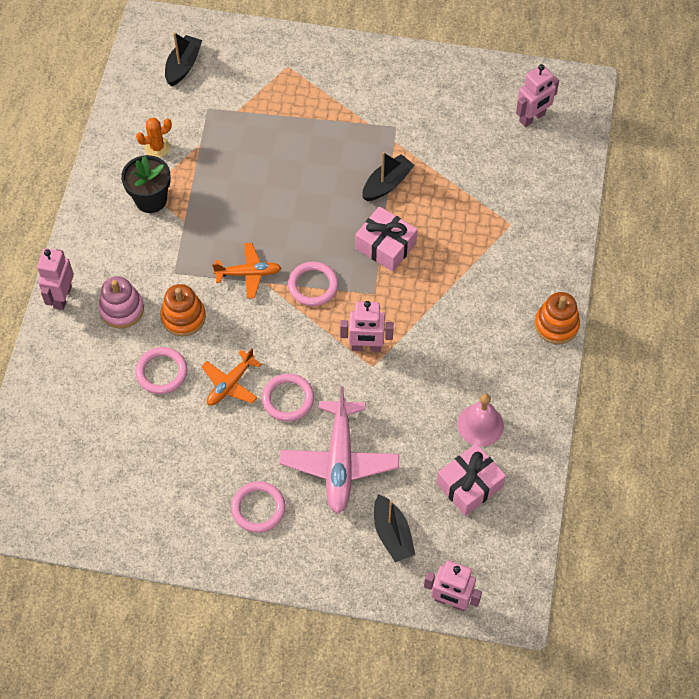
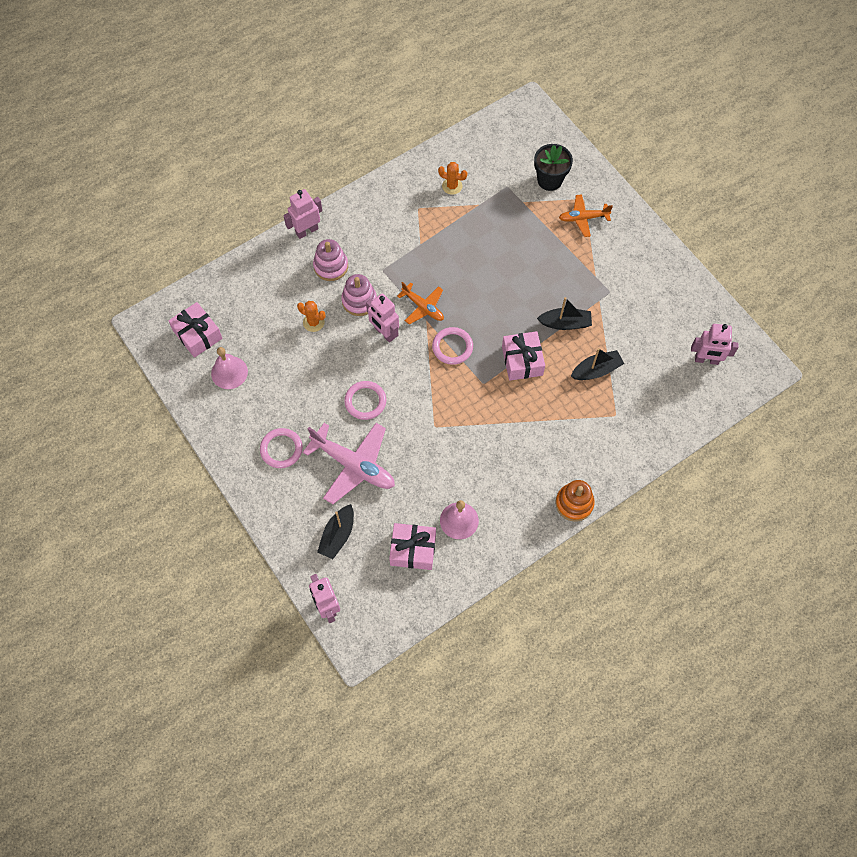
camera: 45 degrees right, 5 degrees up
black flower pot [121,155,171,213] -> black flower pot moved to [534,144,573,191]
pink ring [135,347,188,394] -> orange cactus [297,301,326,332]
orange stacking toy [160,284,206,336] -> pink stacking toy [341,274,377,316]
black boat [165,32,202,86] -> black boat moved to [571,348,624,380]
orange plane [201,348,262,406] -> orange plane moved to [559,194,613,237]
pink plane [280,387,399,514] -> pink plane turned 105 degrees counterclockwise [303,423,395,504]
pink robot [340,301,394,352] -> pink robot moved to [366,293,399,343]
none -> pink gift [169,302,223,358]
none -> pink bell [211,347,248,389]

